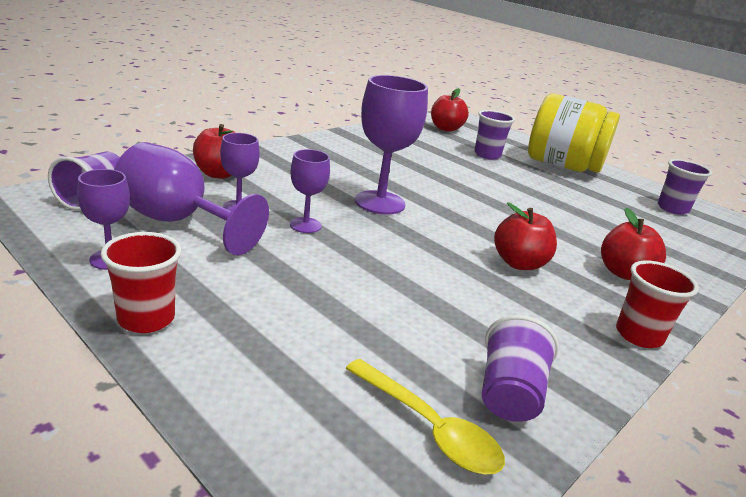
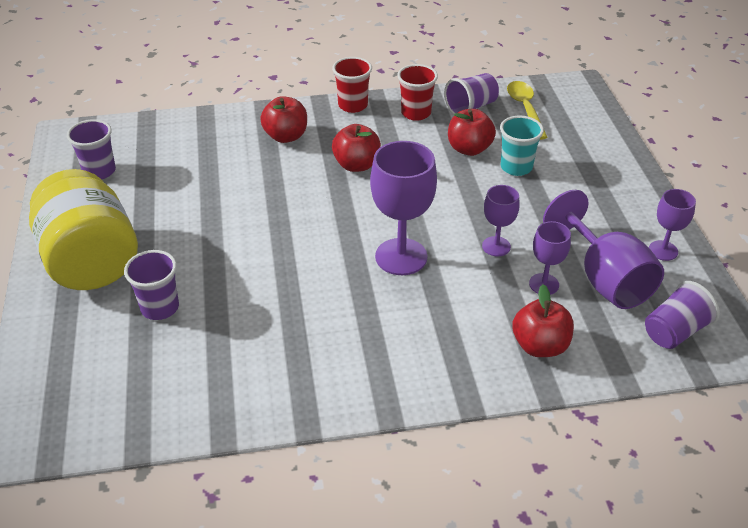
camera: 140 degrees left, 15 degrees up
red cup [101,232,182,333] -> red cup moved to [397,64,438,121]
red apple [431,88,469,132] -> red apple moved to [448,109,496,156]
none -> turquoise cup [500,115,544,176]

